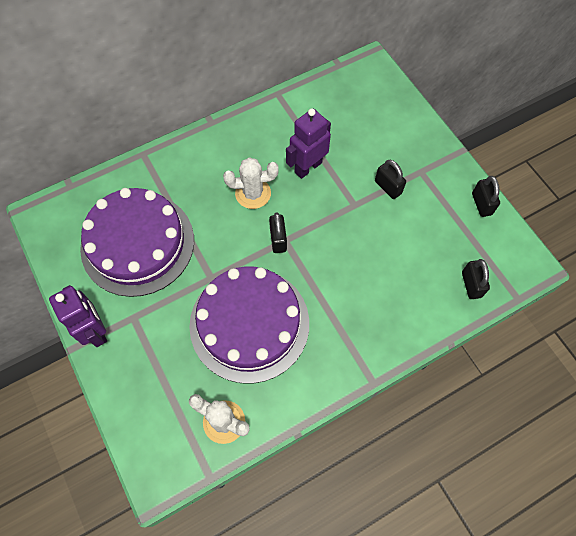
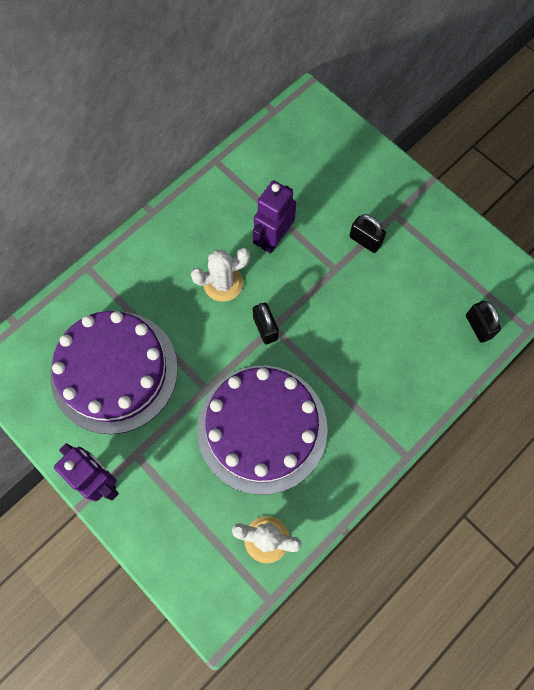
camera: 15 degrees left, 5 degrees up
black padlock [472,176,500,217] -> none

